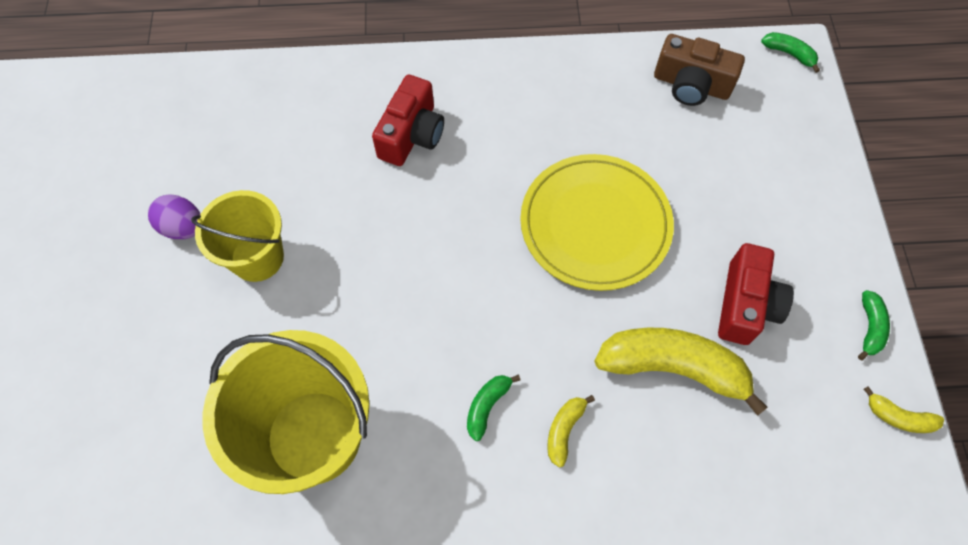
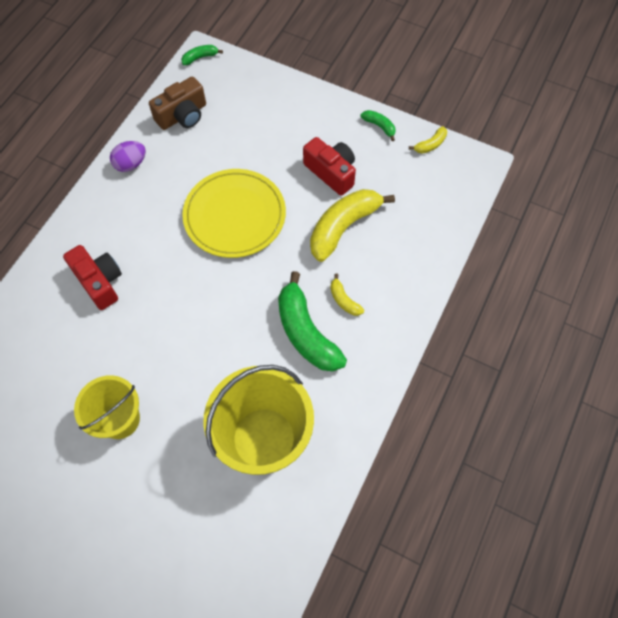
camera: 60 degrees left, 0 degrees up
purple egg [148,194,200,239] -> purple egg moved to [110,141,146,172]
green banana [467,375,520,441] -> green banana [278,271,347,372], size x2.18

